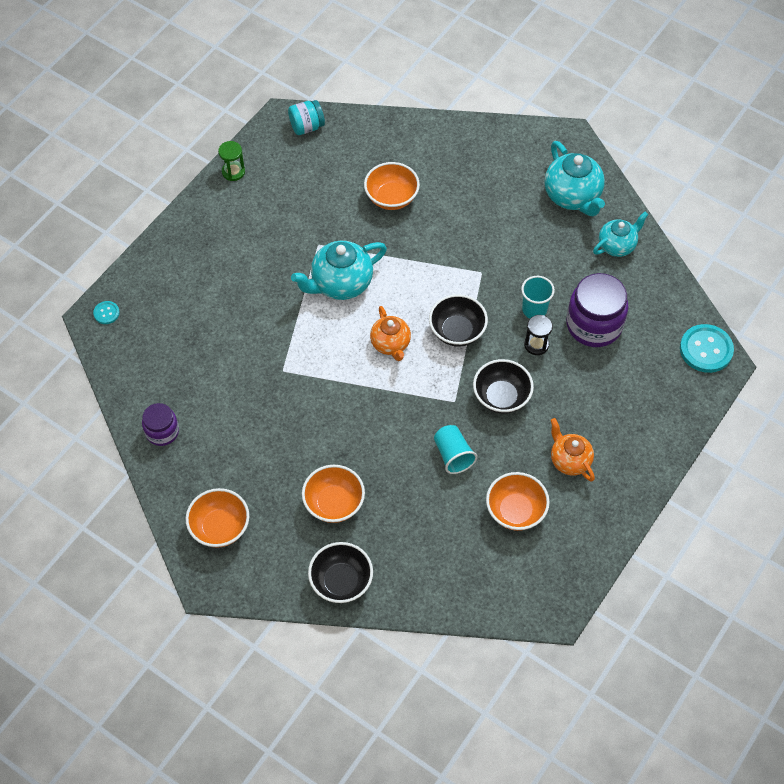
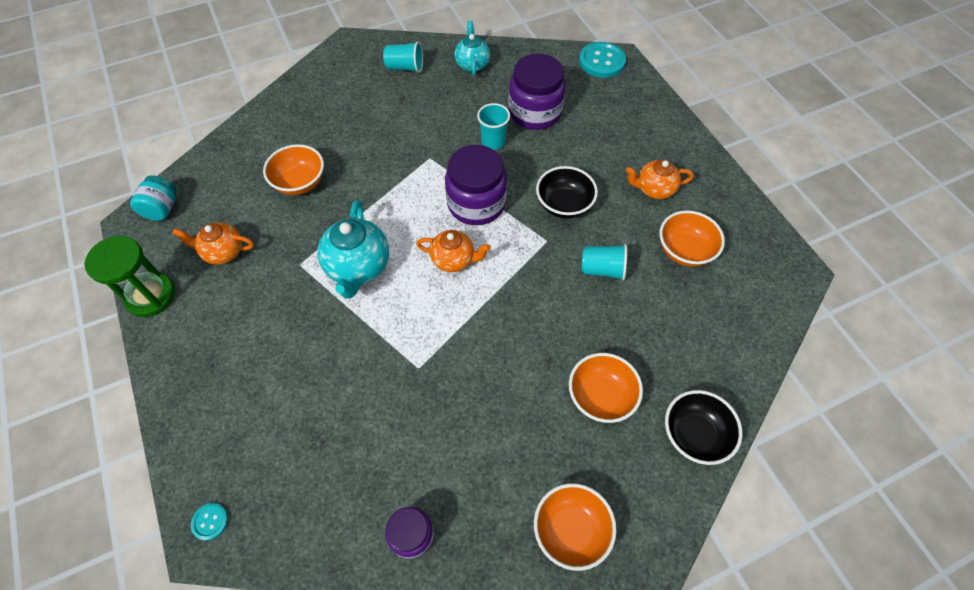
camera: 60 degrees left, 0 degrees up
green hourglass [218,141,245,181] -> green hourglass [84,236,175,317], size x1.74
black bowl [429,294,488,347] -> purple jar [445,145,507,225]
black hourglass [524,315,553,355] -> none
turquoise teapot [544,141,605,216] -> turquoise cup [383,41,423,73]
none -> orange teapot [172,222,254,265]

